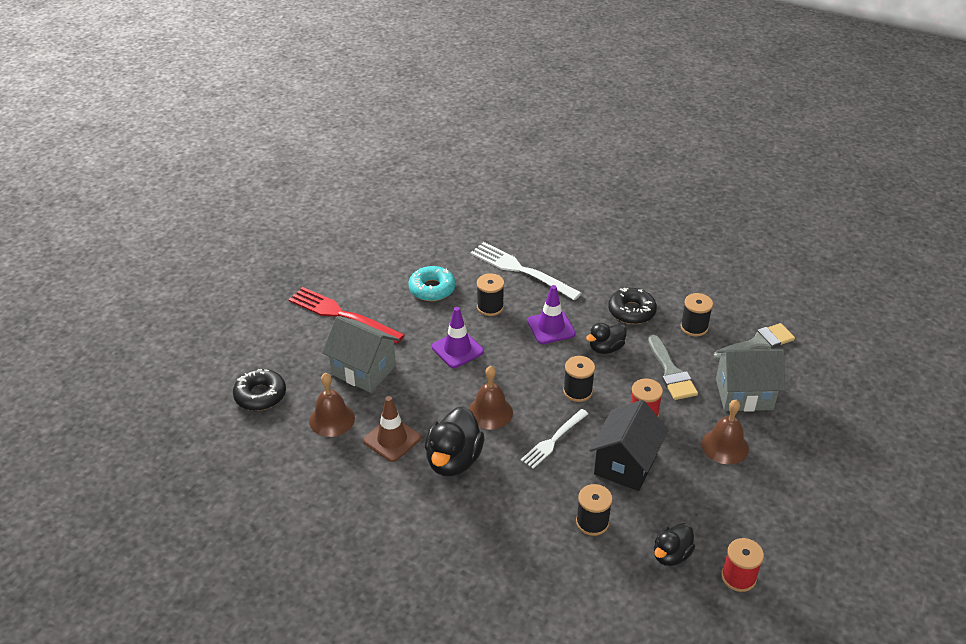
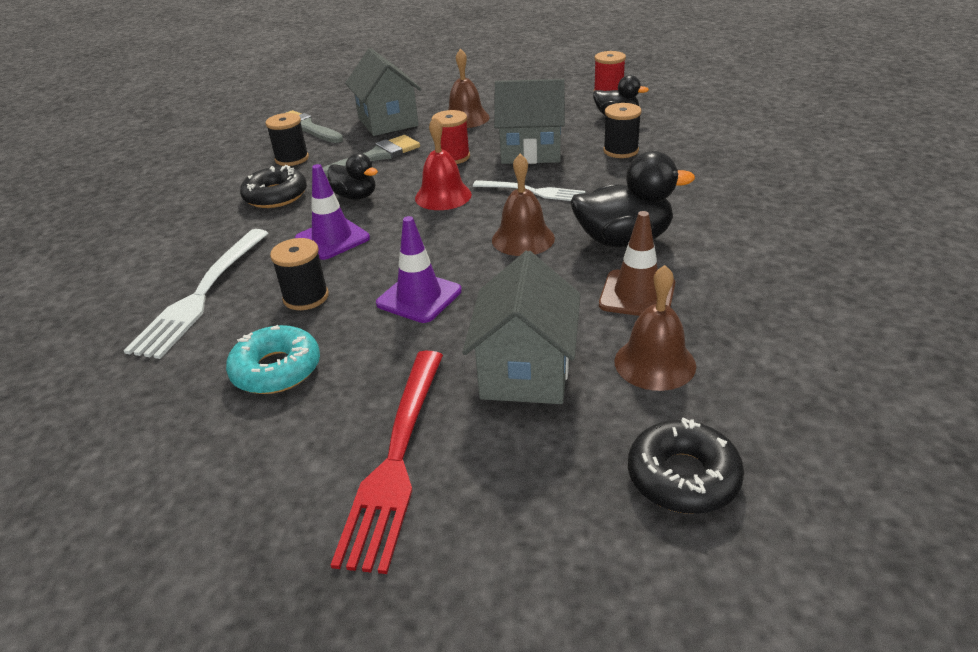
camera: 110 degrees left, 5 degrees down
black spool [563,356,595,402] -> red bell [415,117,472,210]
black house [589,400,669,491] -> grey house [494,79,565,164]

